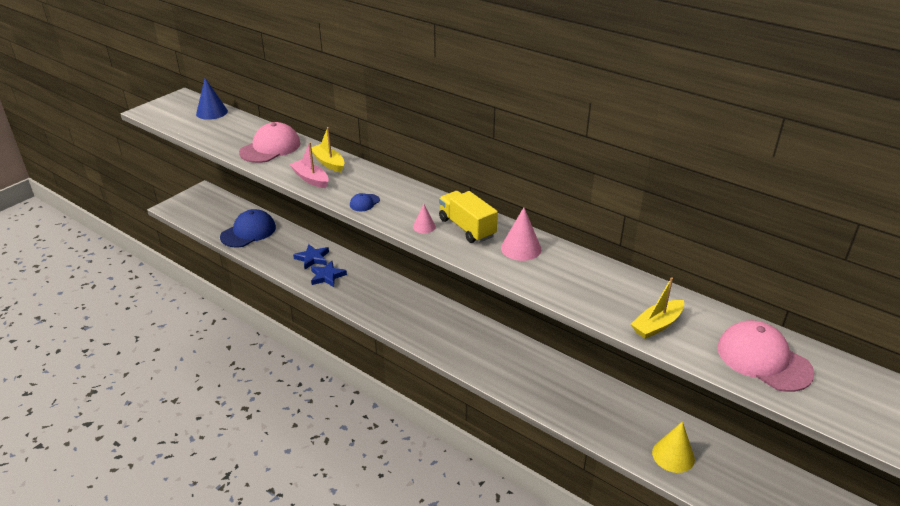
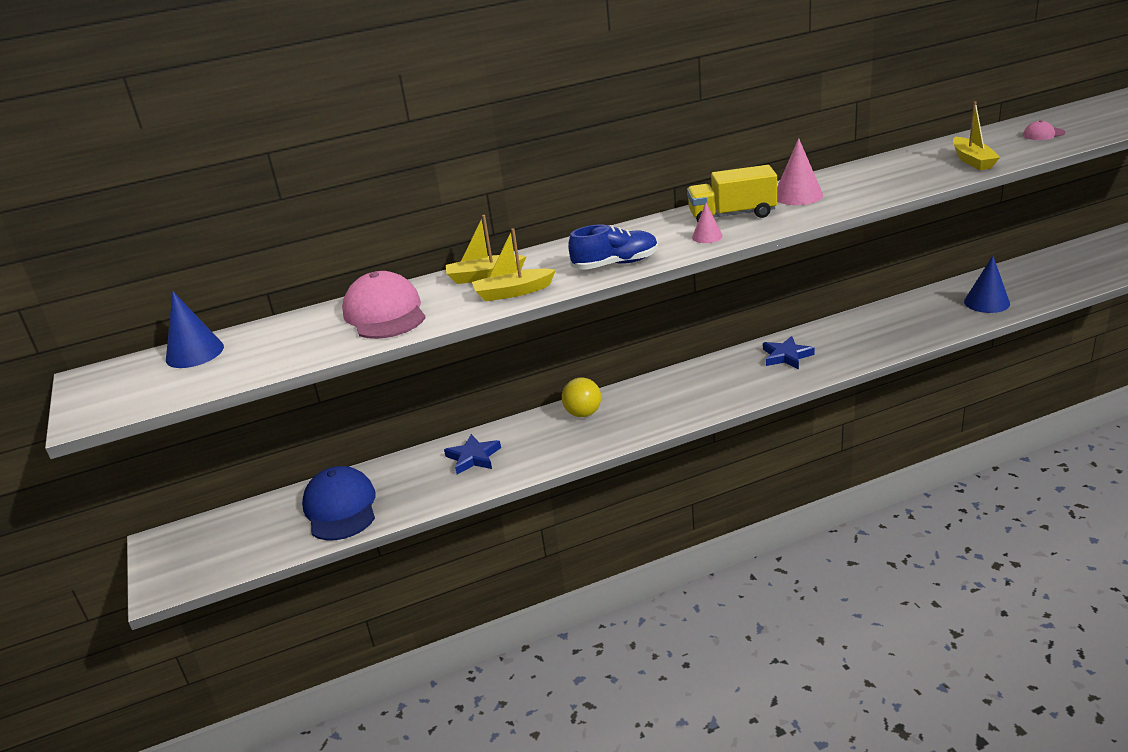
camera: 55 degrees left, 5 degrees down
pink boat [290,142,329,188] -> yellow boat [472,228,556,302]
blue star [311,261,347,287] -> blue star moved to [763,336,815,369]
blue cap [350,193,380,211] -> blue shoe [568,224,658,270]
yellow cone [652,421,695,473] -> blue cone [964,256,1010,313]
pink cap [717,320,814,392] -> pink cap [1023,120,1065,140], size x0.45
none -> yellow ball [562,377,601,417]

